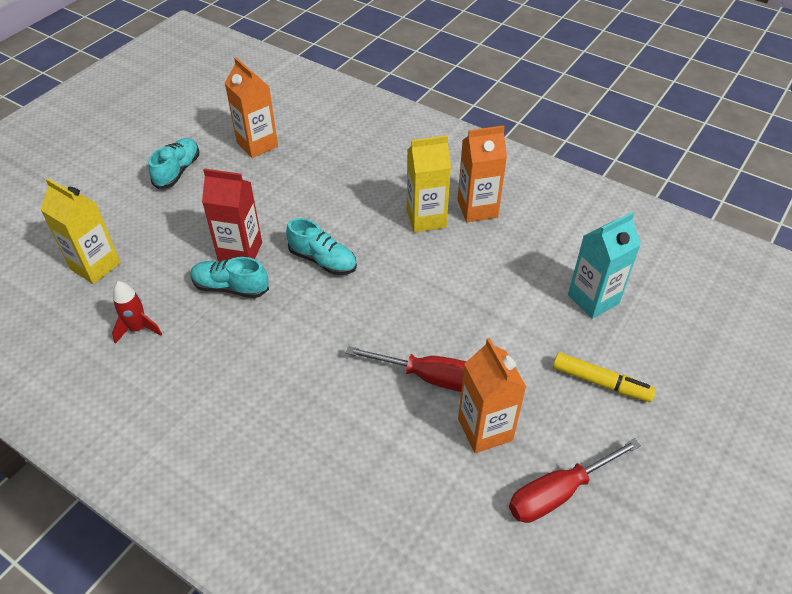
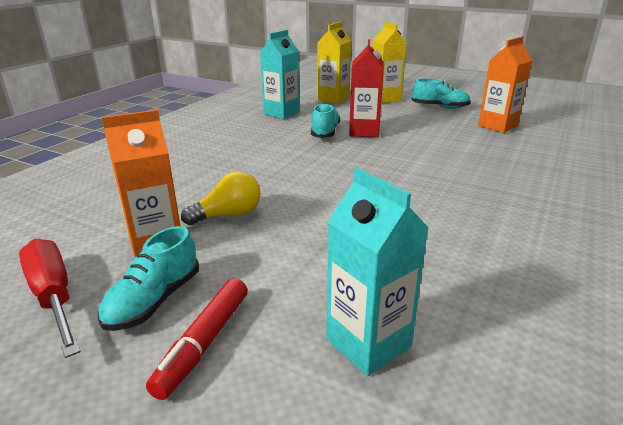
camera: 85 degrees right, 20 degrees down
red rocket [112,281,162,344] -> turquoise carton [260,30,300,119]
turquoise shoe [286,218,357,275] -> turquoise shoe moved to [98,226,199,331]
red screwdriver [346,346,466,392] -> yellow light bulb [181,171,260,225]
yellow carton [407,135,451,233] -> yellow carton moved to [373,21,407,103]
orange carton [458,125,507,222] -> none
yellow marker [553,352,656,402] -> red marker [146,278,248,400]

